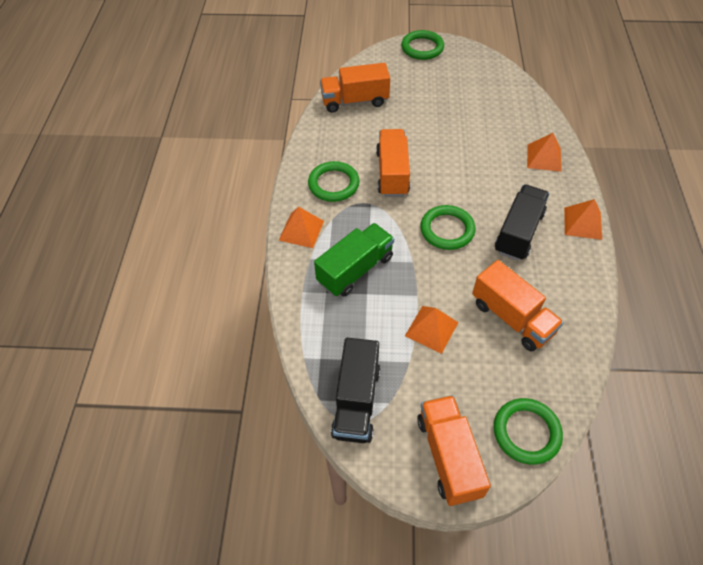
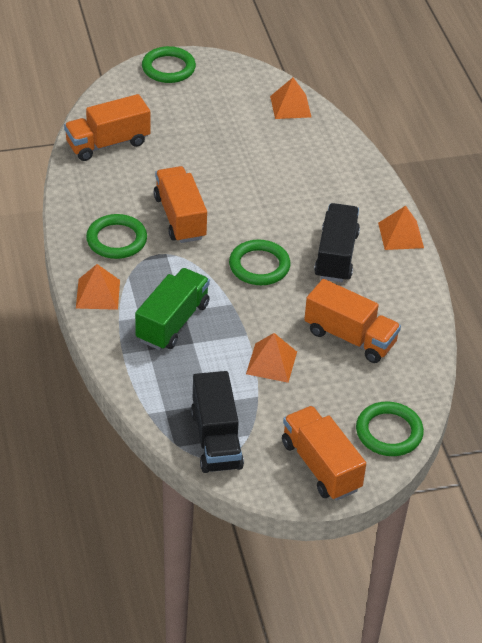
camera: 20 degrees left, 10 degrees down
orange pyramid [527,133,562,172] -> orange pyramid moved to [270,77,311,119]

